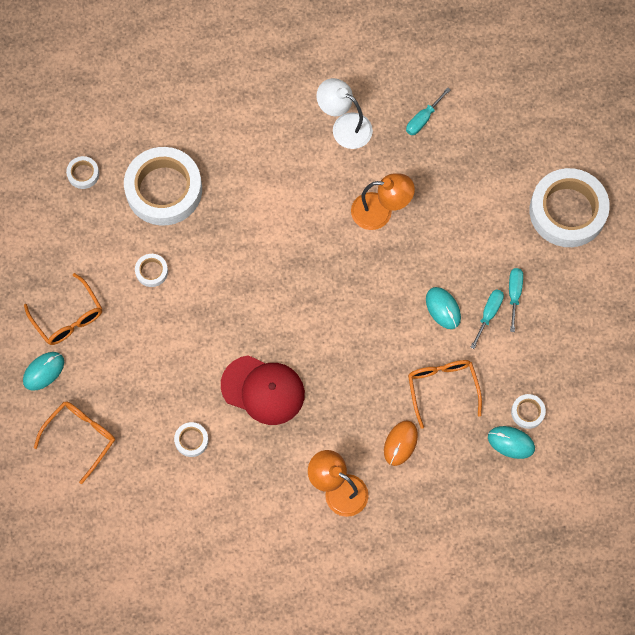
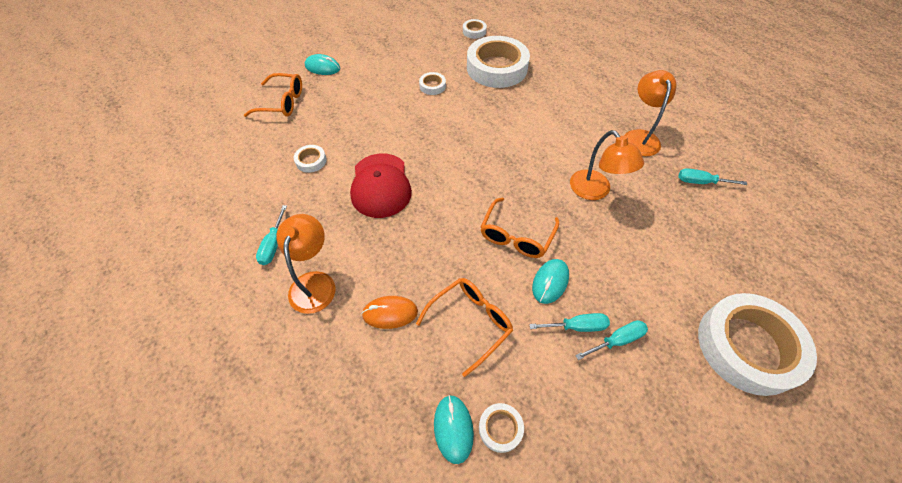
camera: 60 degrees right, 15 degrees down
orange glasses [24,273,102,345] -> orange glasses moved to [480,197,559,258]
white lamp [316,78,373,149] -> orange lamp [624,70,676,156]
none -> turquoise screwdriver [256,205,287,265]

